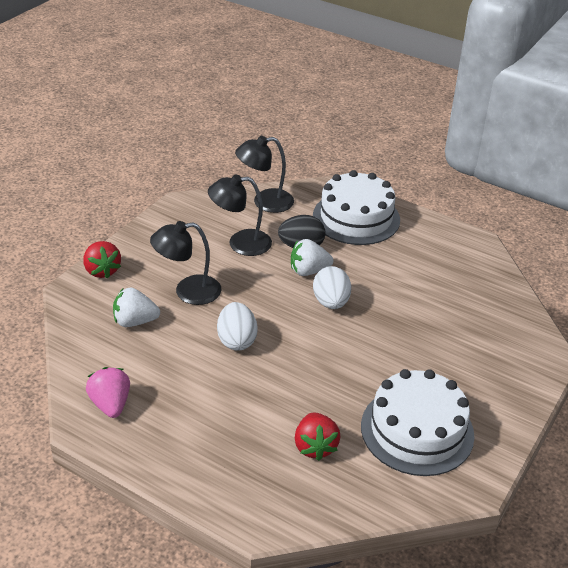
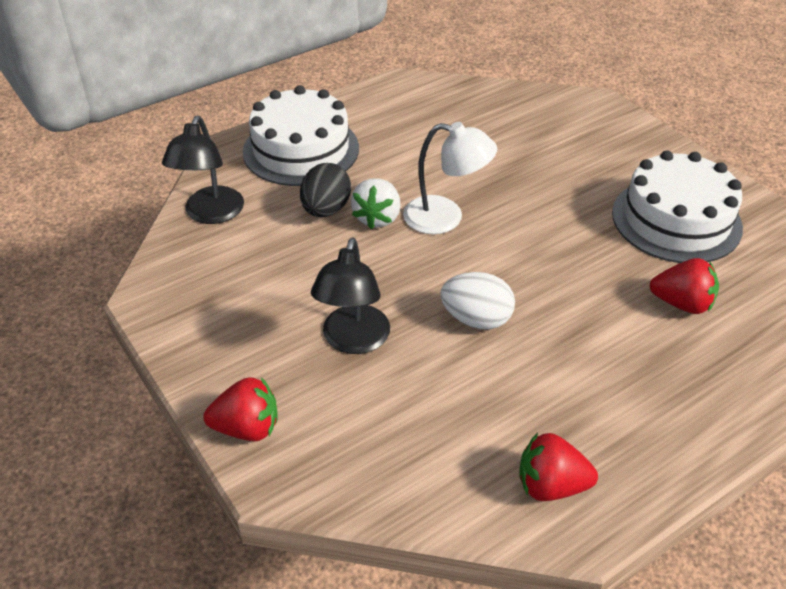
camera: 65 degrees left, 5 degrees up
pink strawberry [86,367,130,418] -> red strawberry [519,433,598,501]
white strawberry [113,288,160,327] -> none
black lamp [208,174,272,256] -> none
white egg [313,266,351,309] -> white lamp [403,122,497,234]

